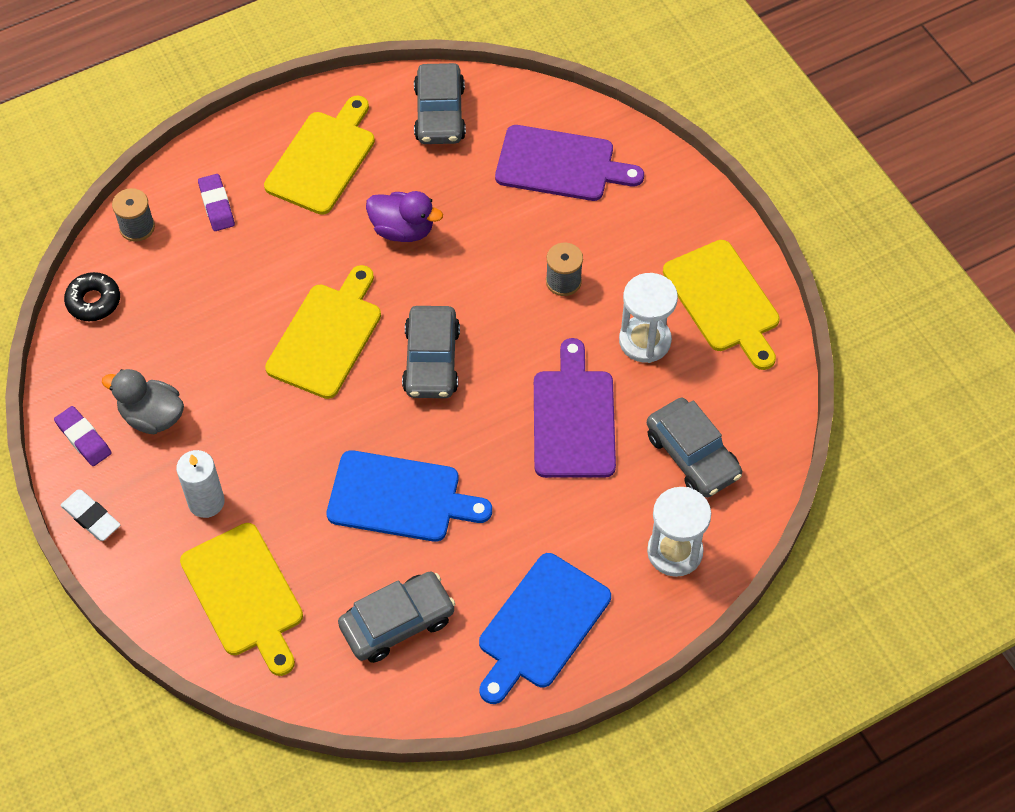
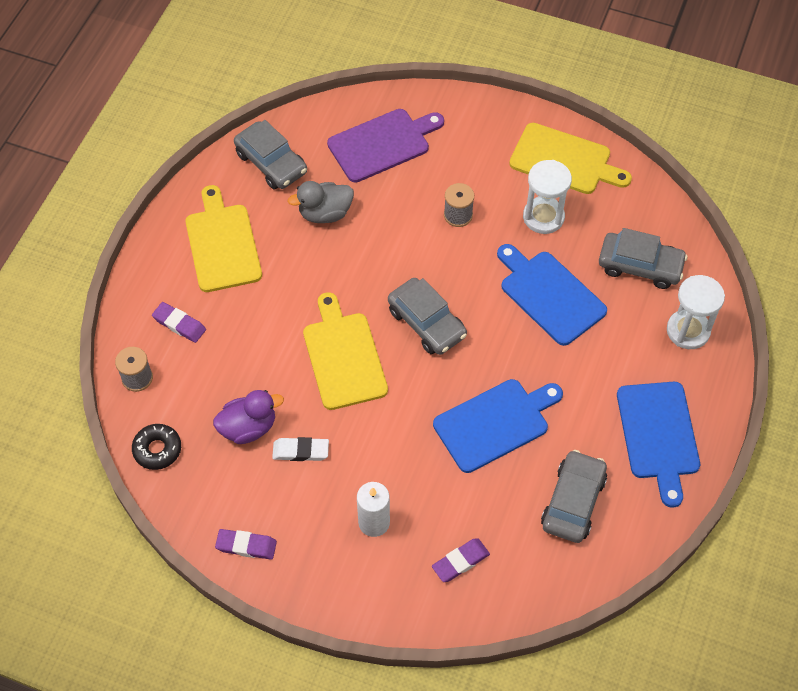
camera: 40 degrees left, 0 degrees up
white eraser [60,490,121,541] -> white eraser moved to [272,437,329,461]
grey duck [102,369,184,434] -> grey duck moved to [288,181,354,223]
yellow cutting board [180,523,303,676] -> purple eraser [432,538,490,582]
purple duck [366,191,443,242] -> purple duck moved to [213,390,284,444]
purple cutting board [534,338,616,478] -> blue cutting board [497,244,607,346]

